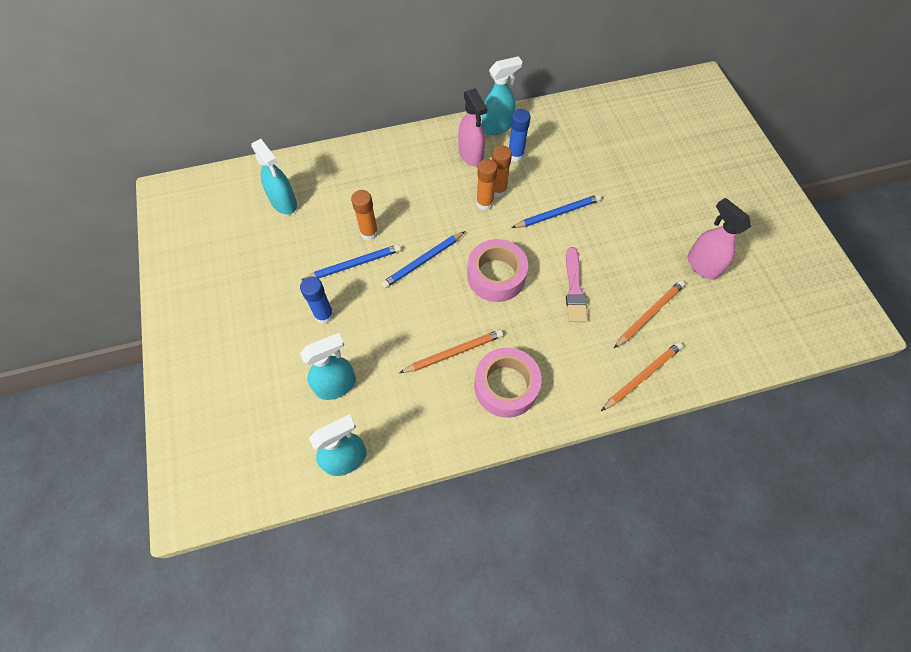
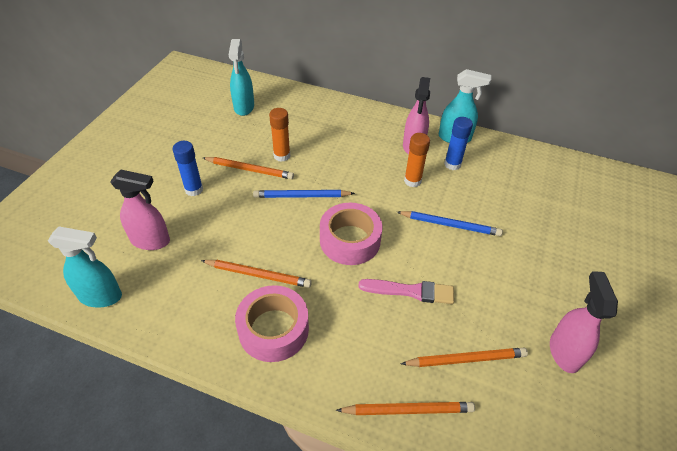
camera: 35 degrees right, 15 degrees down
turquoise spray bottle [300,333,356,400] -> pink spray bottle [110,169,170,250]
blue pencil [302,244,401,280] -> orange pencil [203,157,294,179]
orange glue stick [476,159,497,210] -> none
pink brush [566,247,588,322] -> pink brush turned 120 degrees counterclockwise [358,279,454,304]

